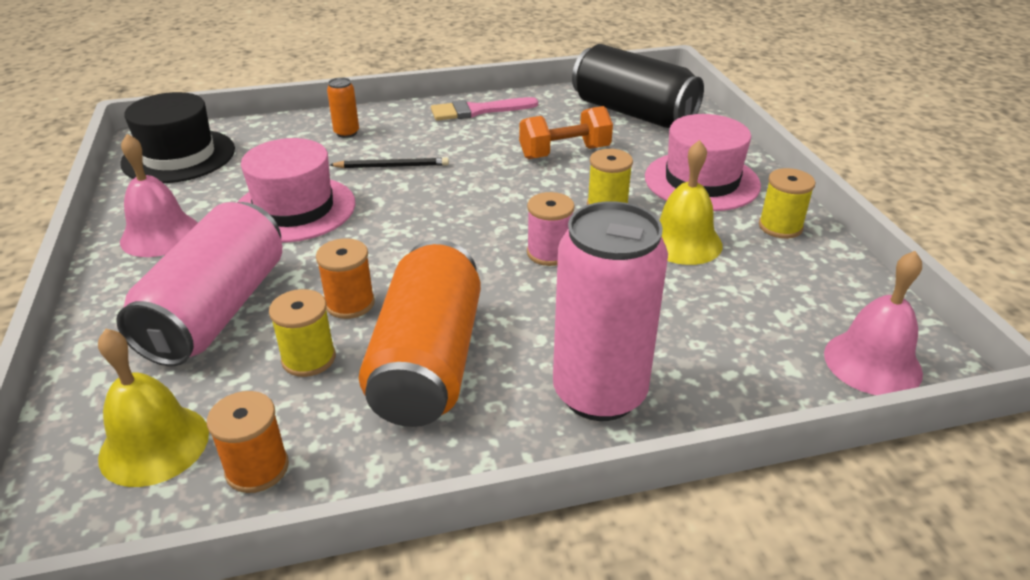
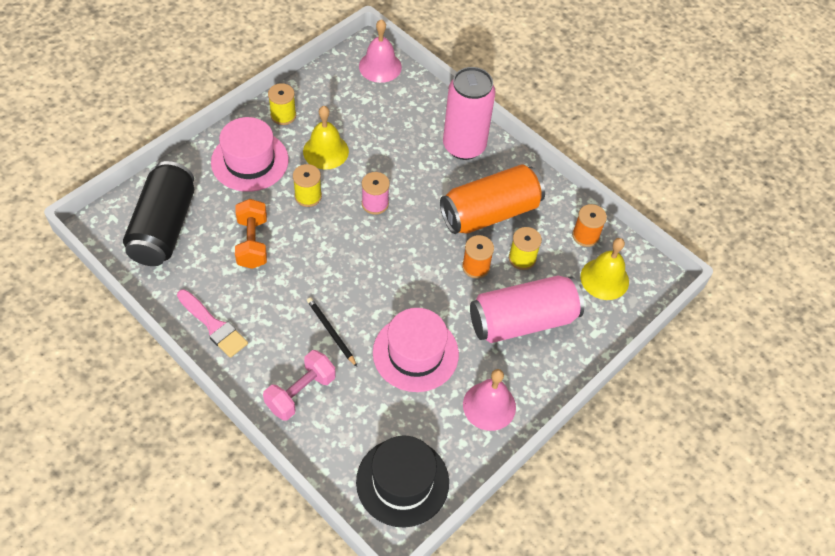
camera: 125 degrees left, 20 degrees up
orange can [327,77,359,138] -> pink dumbbell [263,350,336,421]
orange dumbbell [519,106,613,159] -> orange dumbbell turned 45 degrees clockwise [235,199,267,269]

